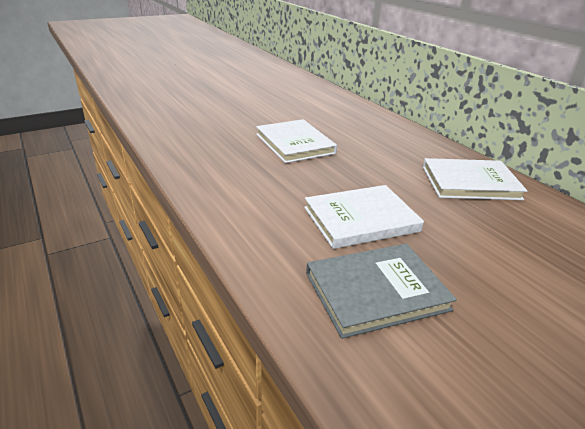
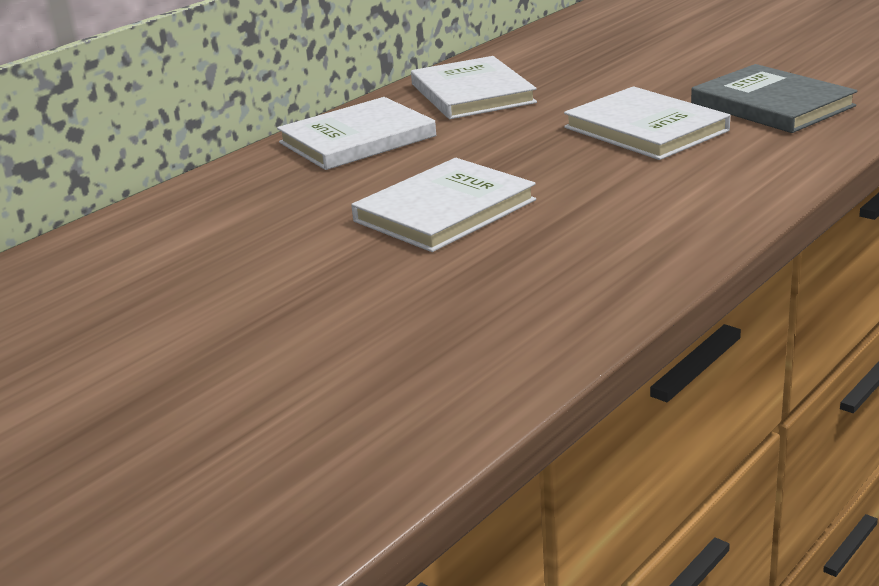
camera: 105 degrees left, 5 degrees down
none -> white book [277,97,436,170]

